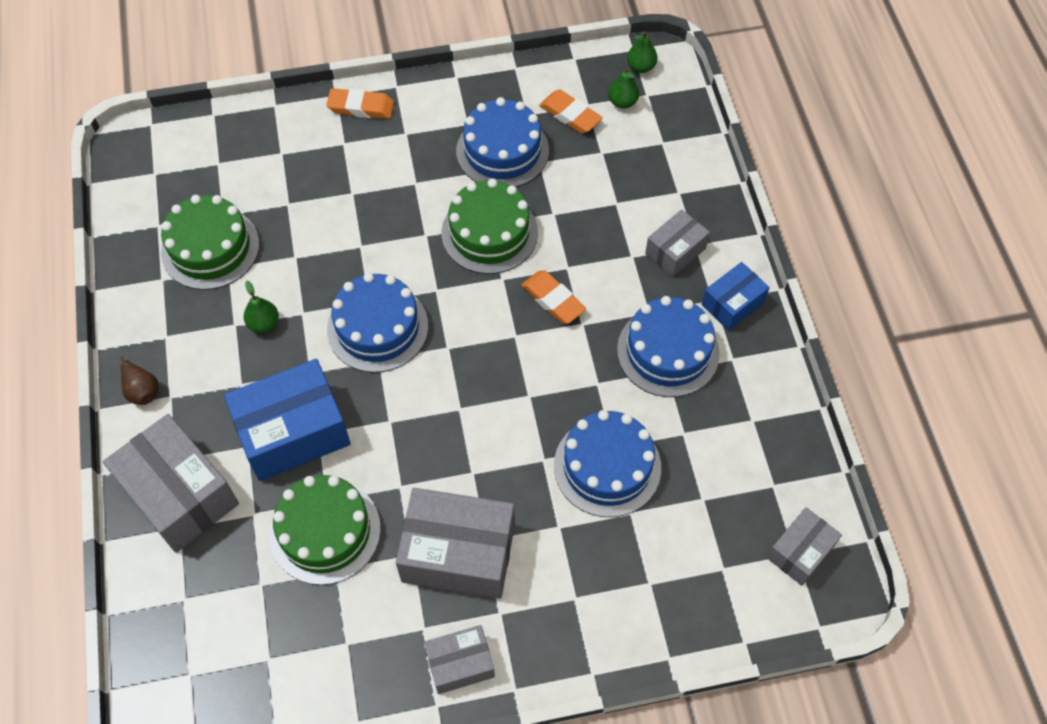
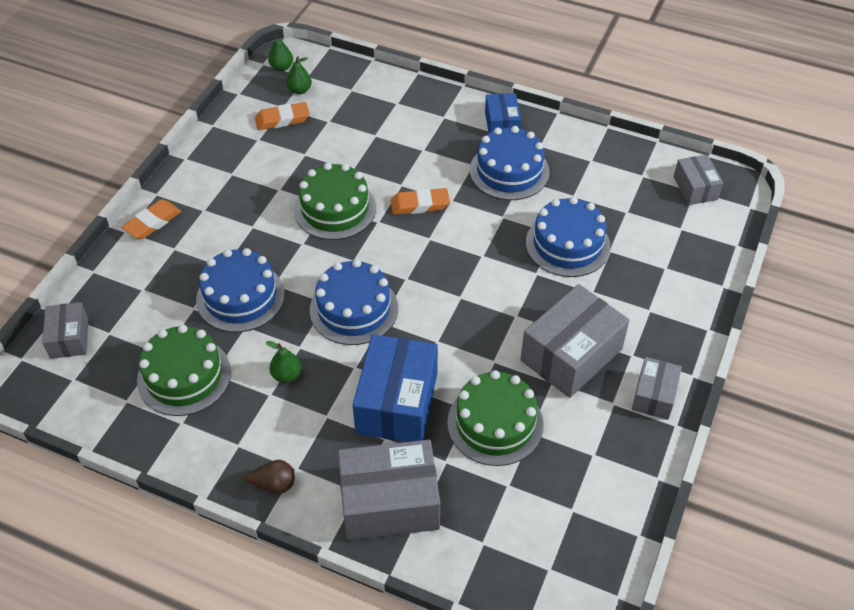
camera: 55 degrees left, 10 degrees down
blue cake [456,97,549,187] -> blue cake moved to [196,248,285,332]
grey box [645,209,710,277] -> grey box moved to [42,302,88,359]

